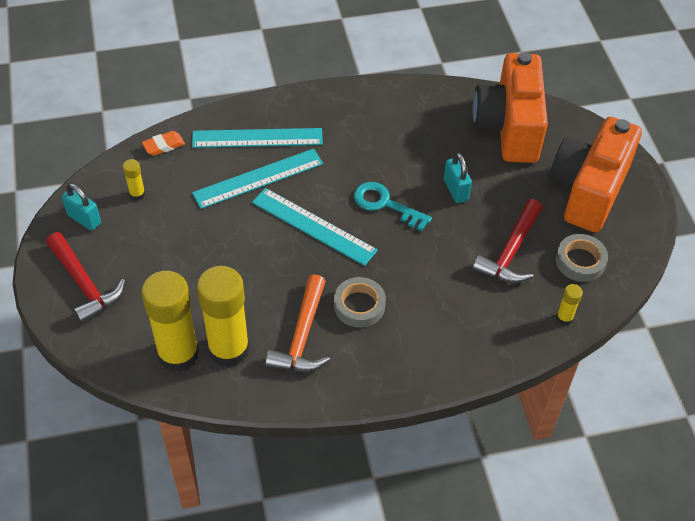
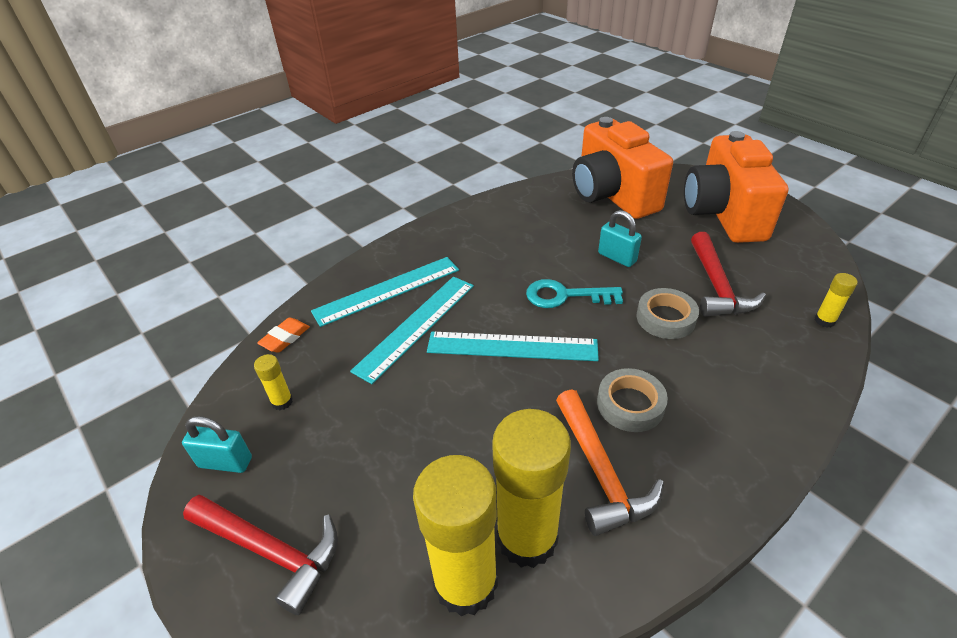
camera: 25 degrees left, 10 degrees down
grey tape [556,234,608,282] -> grey tape moved to [637,288,699,339]

